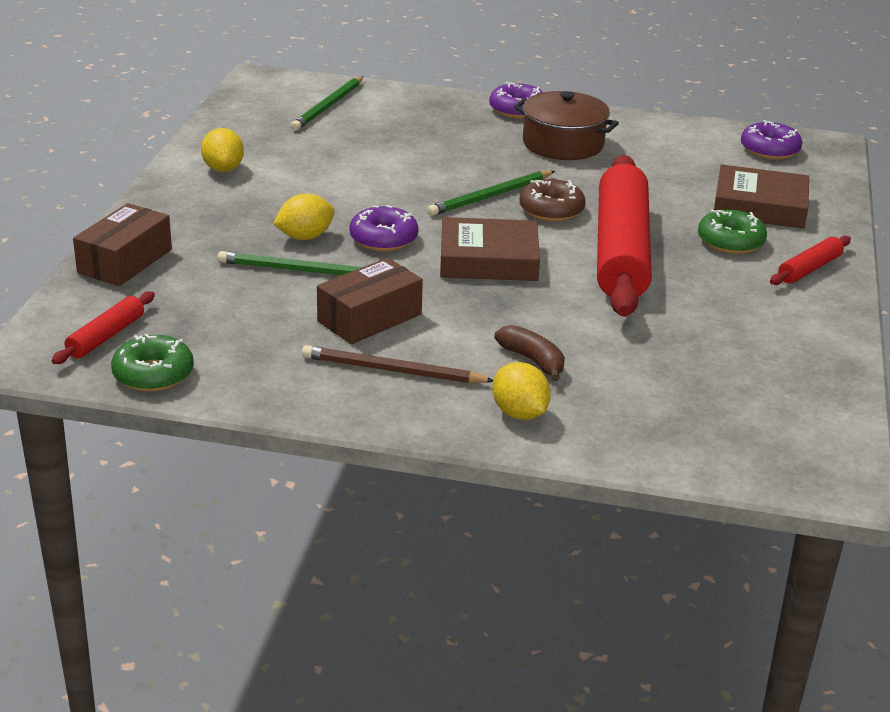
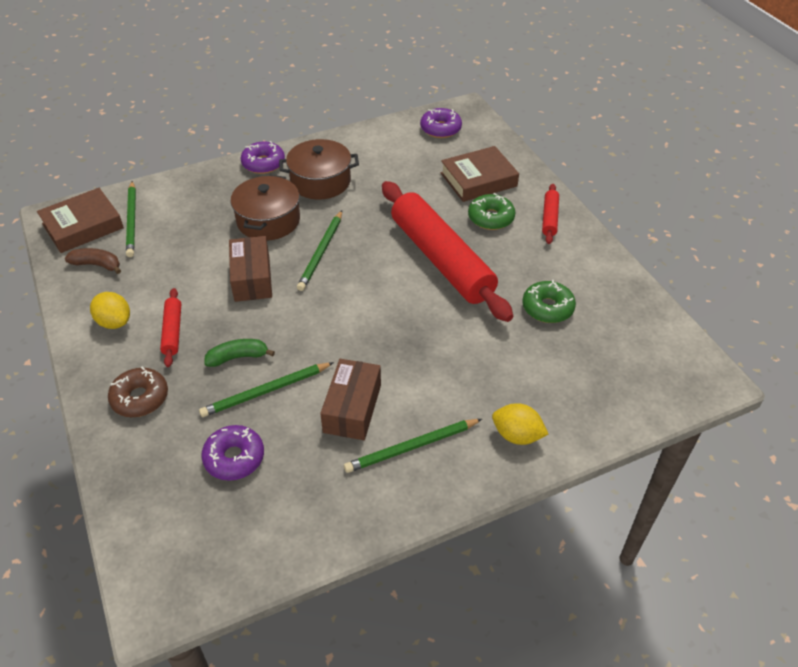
camera: 35 degrees left, 15 degrees up
red rolling pin [52,291,155,364] -> red rolling pin moved to [160,288,181,367]
brown box [73,203,172,286] -> brown box moved to [229,236,272,302]
green donut [111,334,194,392] -> green donut moved to [522,280,576,323]
yellow lemon [273,194,335,240] -> green banana [204,339,275,367]
brown pencil [302,345,493,384] -> green pencil [344,419,482,473]
purple donut [349,205,419,251] -> purple donut moved to [201,425,264,481]
brown book [440,217,540,281] -> brown book moved to [37,188,124,253]
brown banana [494,325,565,381] -> brown banana moved to [65,248,121,274]
brown donut [519,179,585,222] -> brown donut moved to [108,367,168,417]
none -> brown pot [231,175,300,240]

